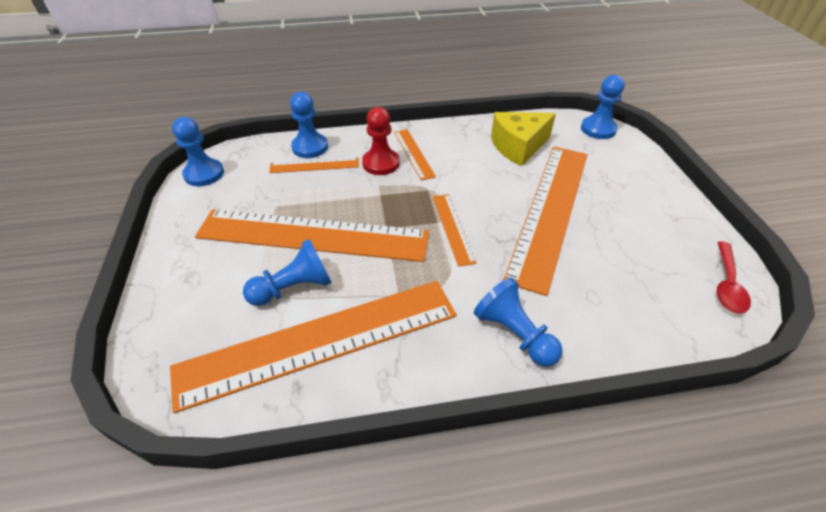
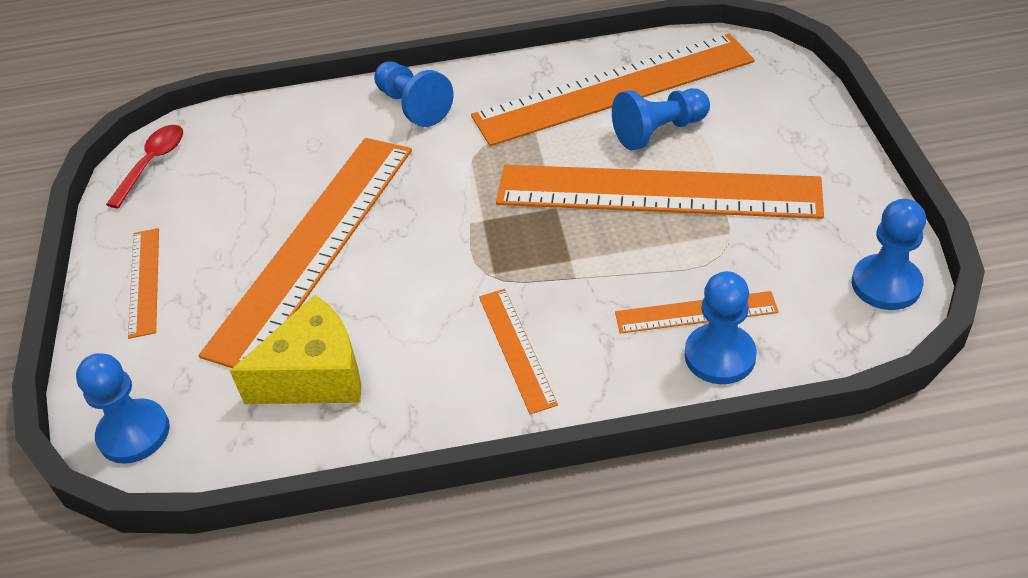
camera: 175 degrees left, 0 degrees up
red pawn [362,107,400,175] -> none
orange ruler [433,194,477,267] -> orange ruler moved to [128,228,159,339]

